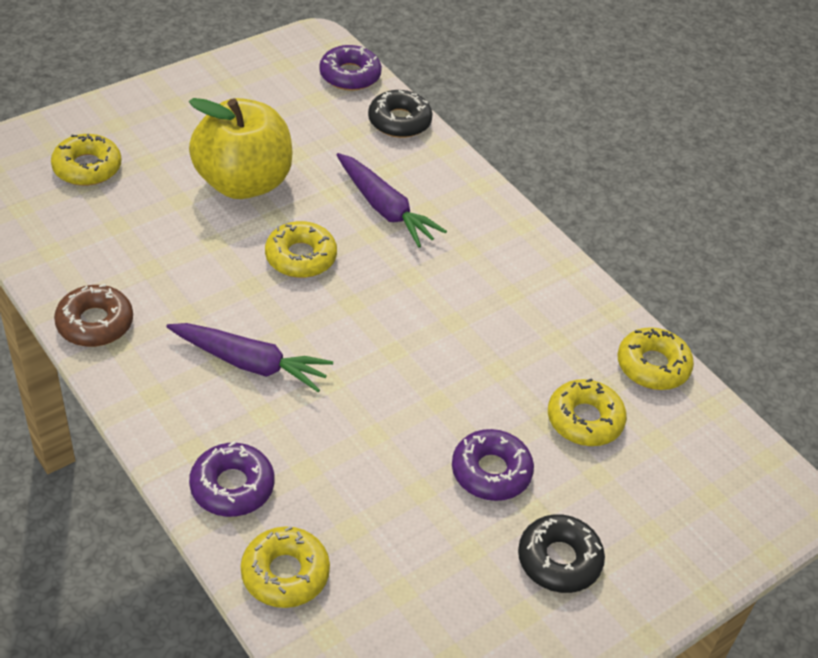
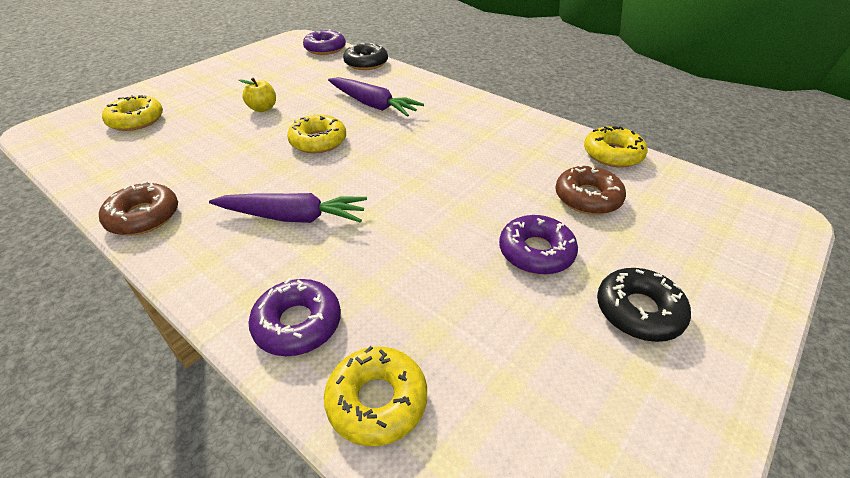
camera: 10 degrees left, 5 degrees down
yellow apple [189,98,293,199] -> yellow apple [239,78,276,112], size x0.41
yellow donut [548,378,627,446] -> brown donut [555,164,626,215]

